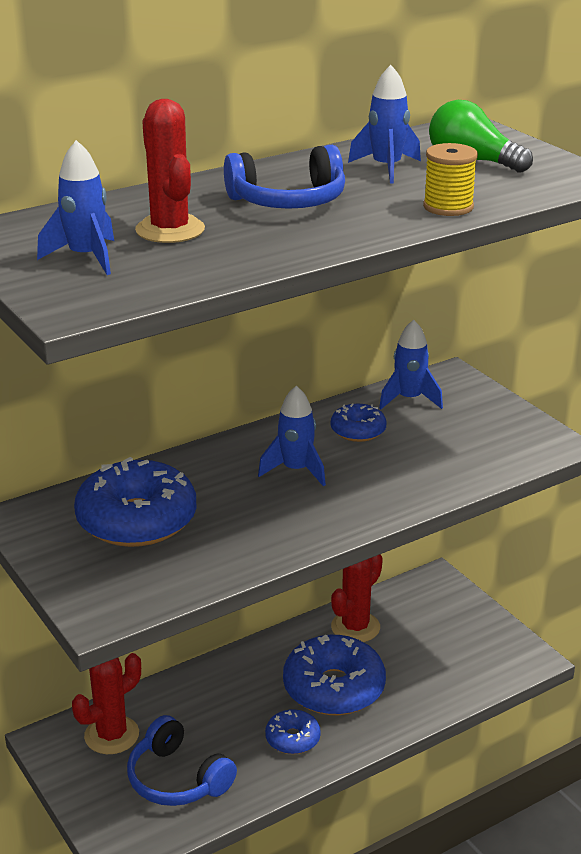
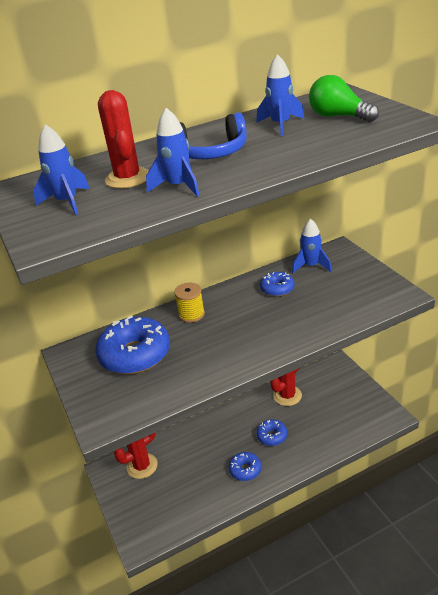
camera: 10 degrees right, 5 degrees up
blue headphones [127,715,237,806] -> none
blue rocket [258,386,326,486] -> blue rocket moved to [146,108,200,197]
blue donut [283,635,386,715] -> blue donut [256,419,287,446], size x0.51
yellow spool [423,143,478,216] -> yellow spool moved to [174,283,205,323]

